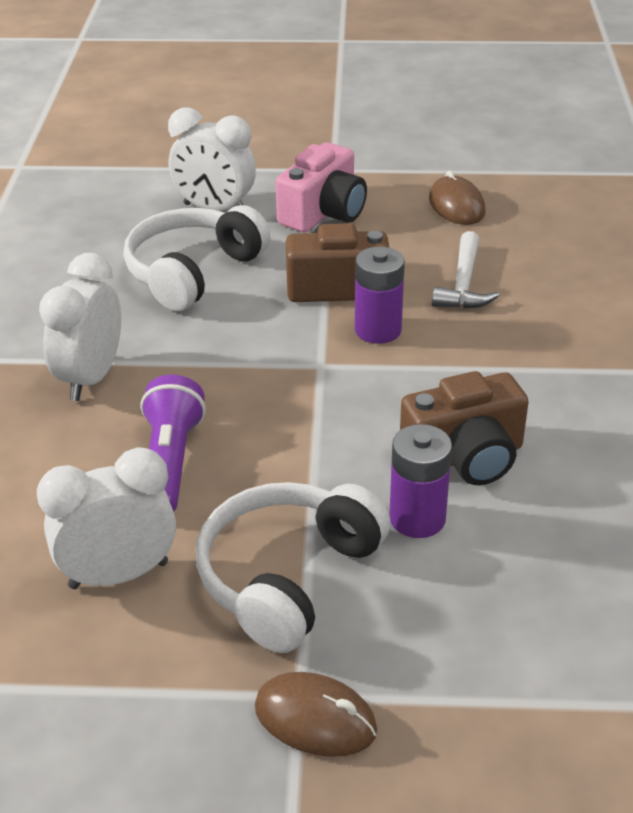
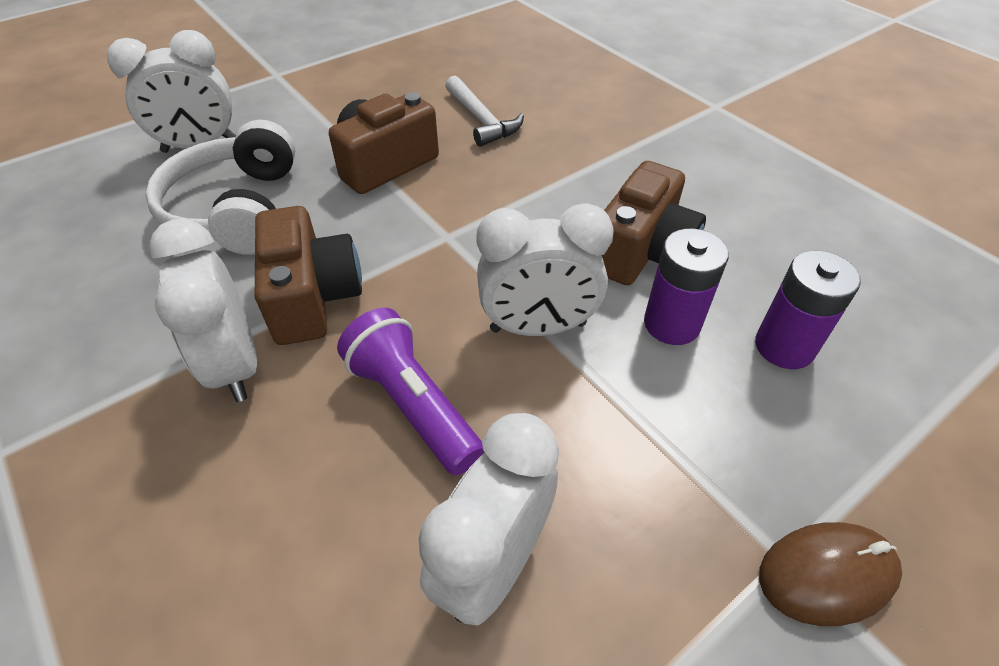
camera: 40 degrees left, 10 degrees up
white headphones [196,482,391,653] -> none
pink camera [275,142,367,232] -> none
purple battery [355,246,405,344] -> purple battery moved to [755,251,861,369]
brown mouse [429,171,486,225] -> none
none -> brown camera [255,206,362,345]
none -> white clock [477,203,614,336]

